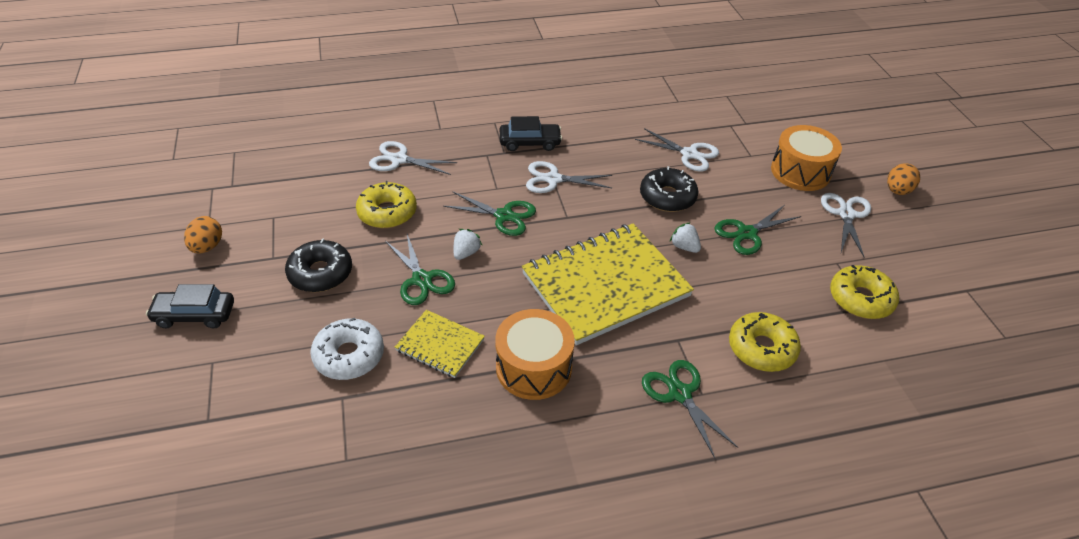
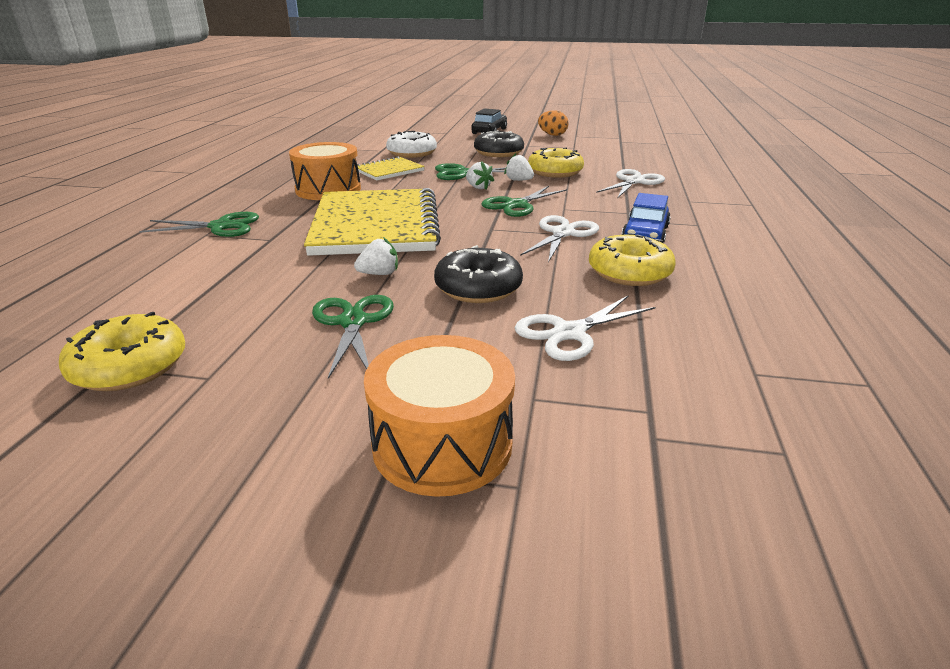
camera: 115 degrees right, 15 degrees down
black car [500,116,562,151] -> blue car [622,193,671,243]
yellow donut [729,312,801,372] -> yellow donut moved to [589,233,675,286]
white scissors [821,193,871,257] -> none
orange egg [887,163,920,195] -> none
none -> white strawberry [504,153,534,181]

